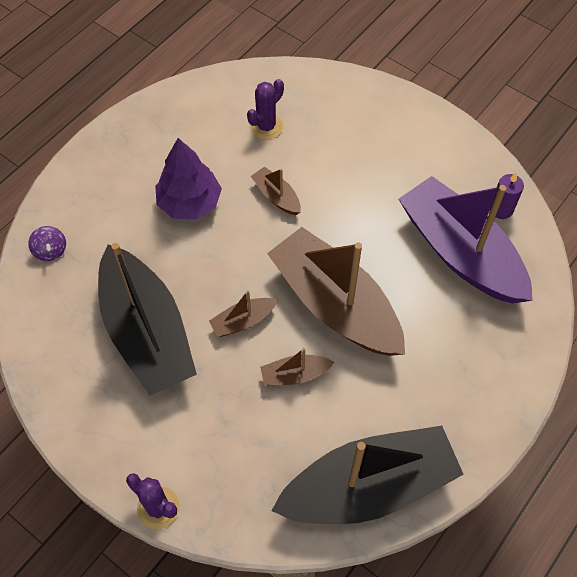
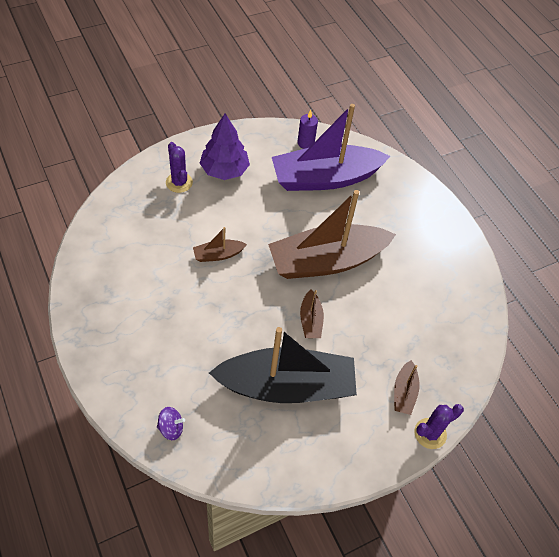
camera: 70 degrees left, 5 degrees down
purple tree [155,138,222,220] -> purple tree moved to [200,114,250,180]
purple cactus [247,79,284,140] -> purple cactus moved to [166,142,193,193]
brown boat [260,348,334,386] -> brown boat moved to [394,360,420,415]
black boat [271,426,464,524] -> none

